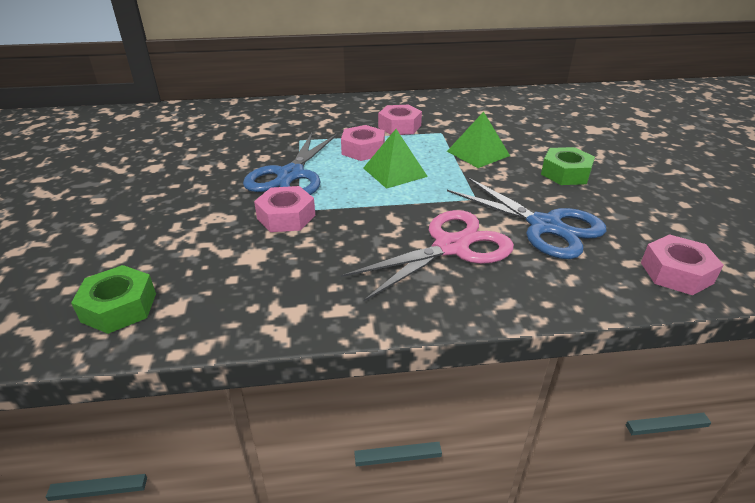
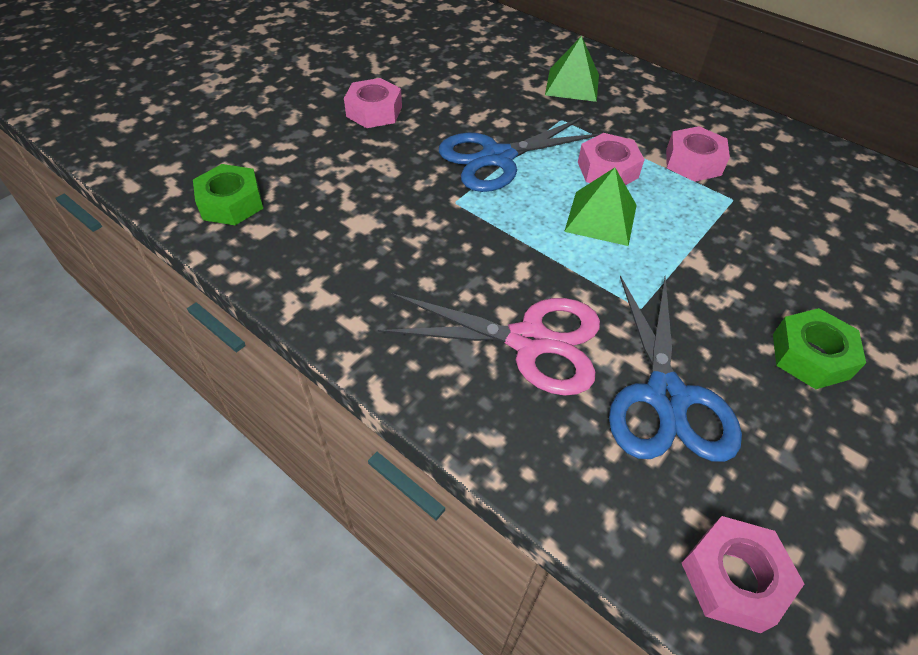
camera: 45 degrees right, 15 degrees up
pink nut [254,186,315,232] -> pink nut moved to [344,78,402,128]
green pyramid [447,112,510,168] -> green pyramid moved to [545,36,599,102]

